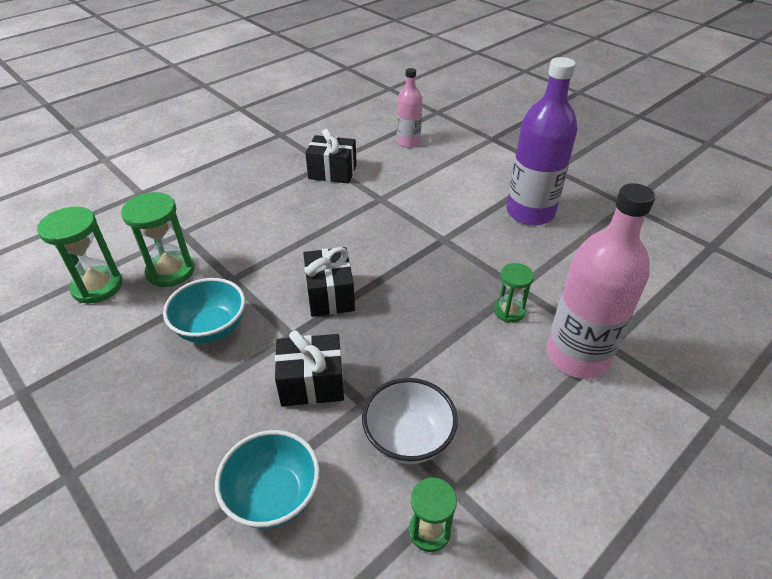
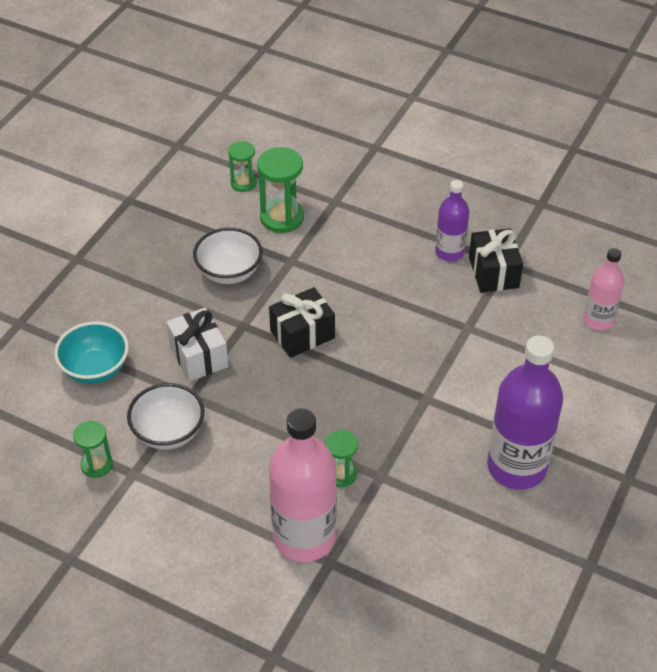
camera: 70 degrees right, 5 degrees up
green hourglass [37,206,122,304] -> green hourglass [228,141,257,192], size x0.61
turquoise bowl [163,278,245,343] -> white bowl [193,228,263,284]
black gift [275,330,344,406] -> white gift [166,308,228,381]
none -> purple bottle [435,180,469,261]

